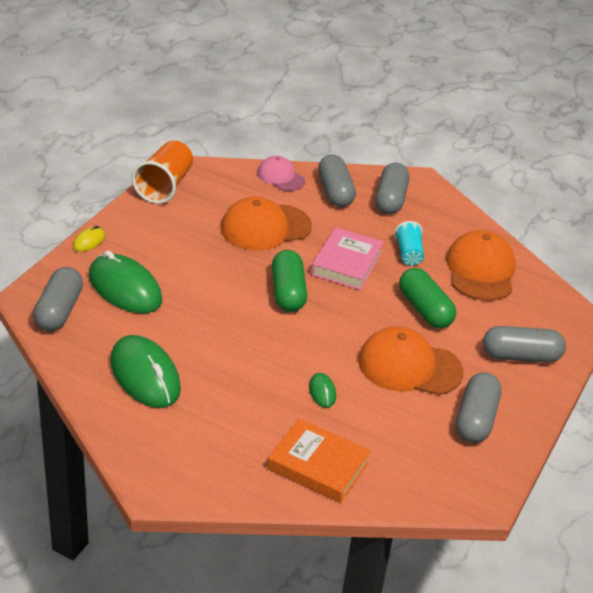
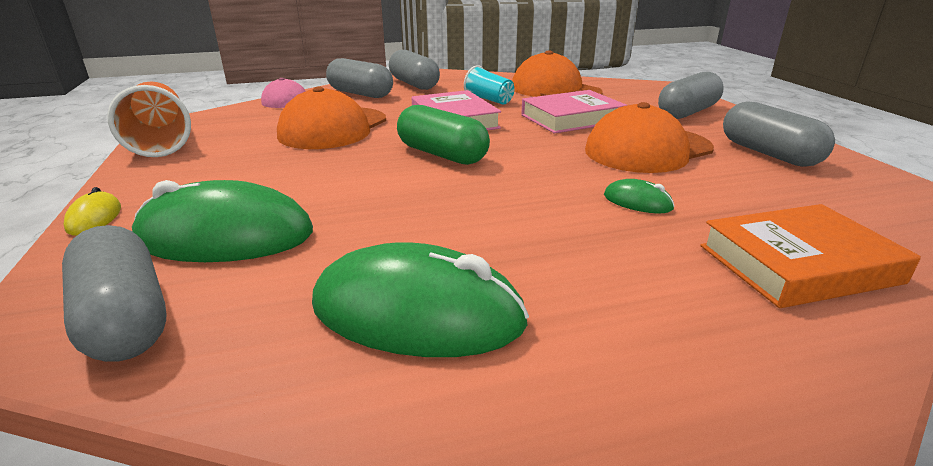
camera: 40 degrees left, 10 degrees down
green capsule [399,268,456,328] -> pink book [521,90,628,134]

